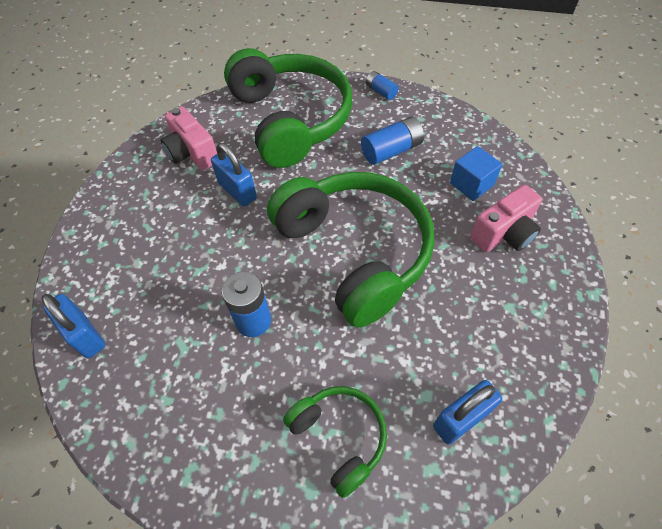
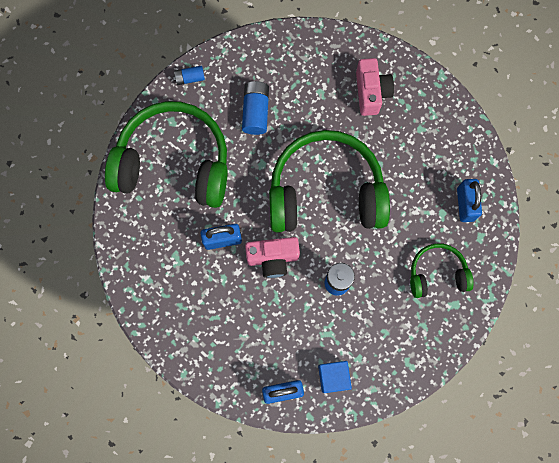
camera: 60 degrees left, 20 degrees up
pink camera [160,106,217,170] -> pink camera moved to [245,237,300,278]
blue cube [450,146,503,201] -> blue cube moved to [318,361,352,393]

